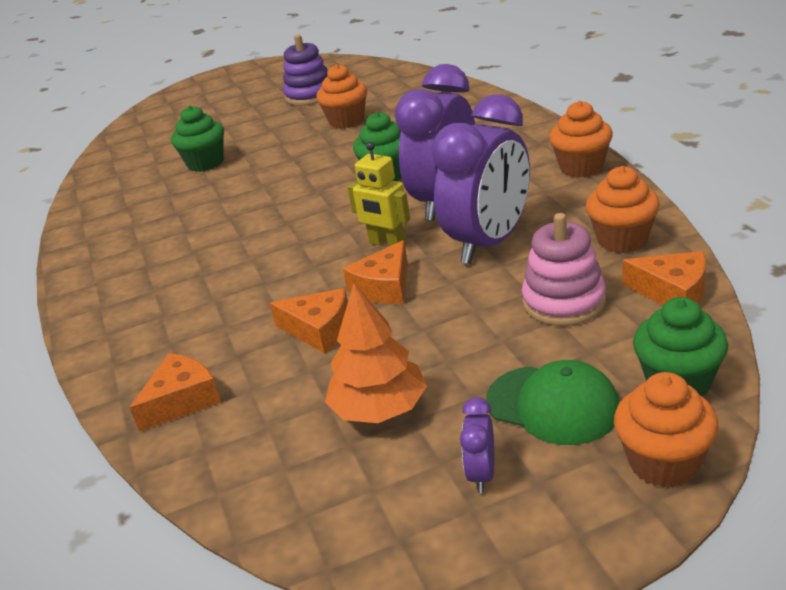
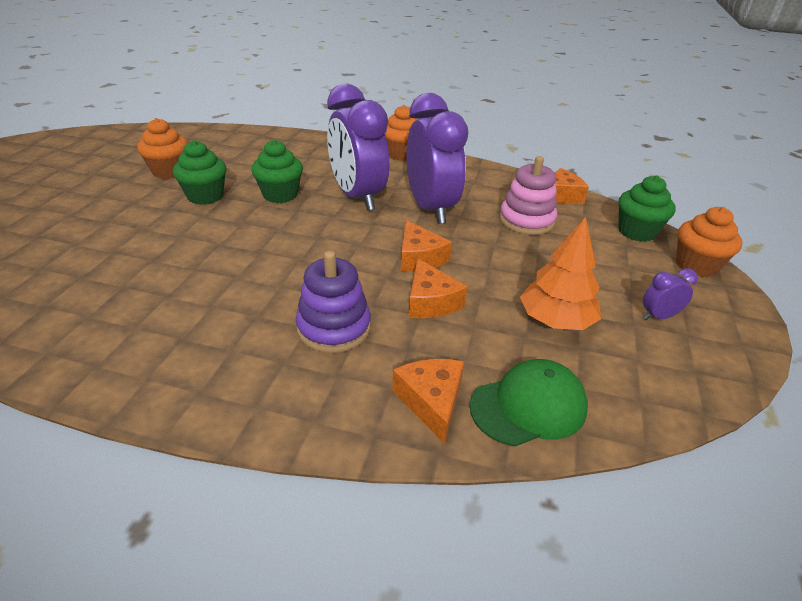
camera: 60 degrees left, 5 degrees up
green cupcake [171,105,224,172] -> green cupcake moved to [173,140,227,205]
orange cheese [270,288,348,353] -> orange cheese turned 105 degrees clockwise [409,258,467,318]
purple stacking toy [283,35,328,106] -> purple stacking toy moved to [296,251,371,353]
yellow robot [347,142,410,247] -> none
purple clock [460,397,494,493] -> purple clock turned 120 degrees clockwise [643,268,698,320]
green cap [486,360,620,445] -> green cap moved to [470,359,588,447]
orange cupcake [586,166,660,253] -> none

